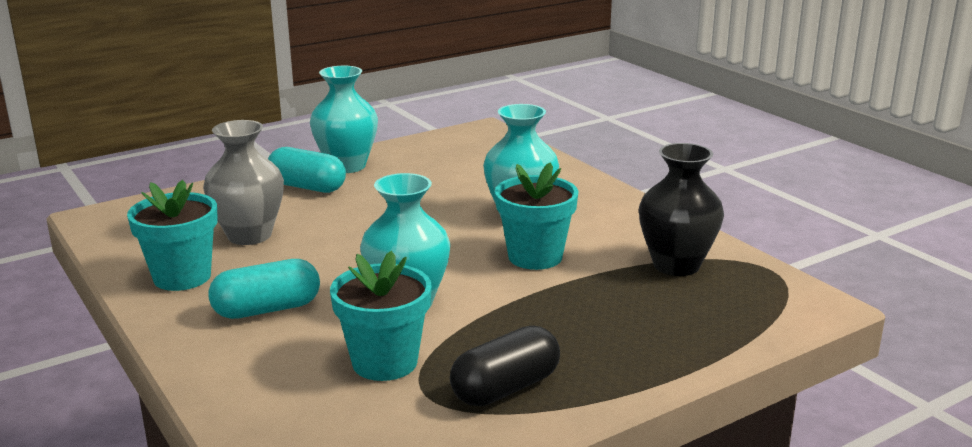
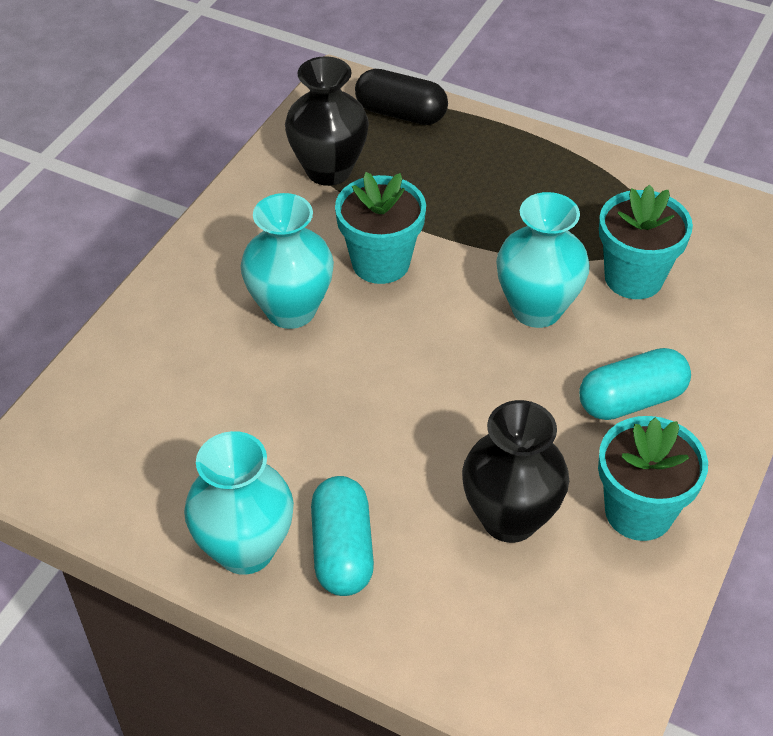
camera: 120 degrees left, 25 degrees up
grey vase [203,120,284,245] -> black vase [462,400,569,543]
turquoise capsule [208,259,320,319] -> turquoise capsule turned 60 degrees counterclockwise [579,348,691,420]
black capsule [450,326,560,406] -> black capsule moved to [355,69,448,125]

